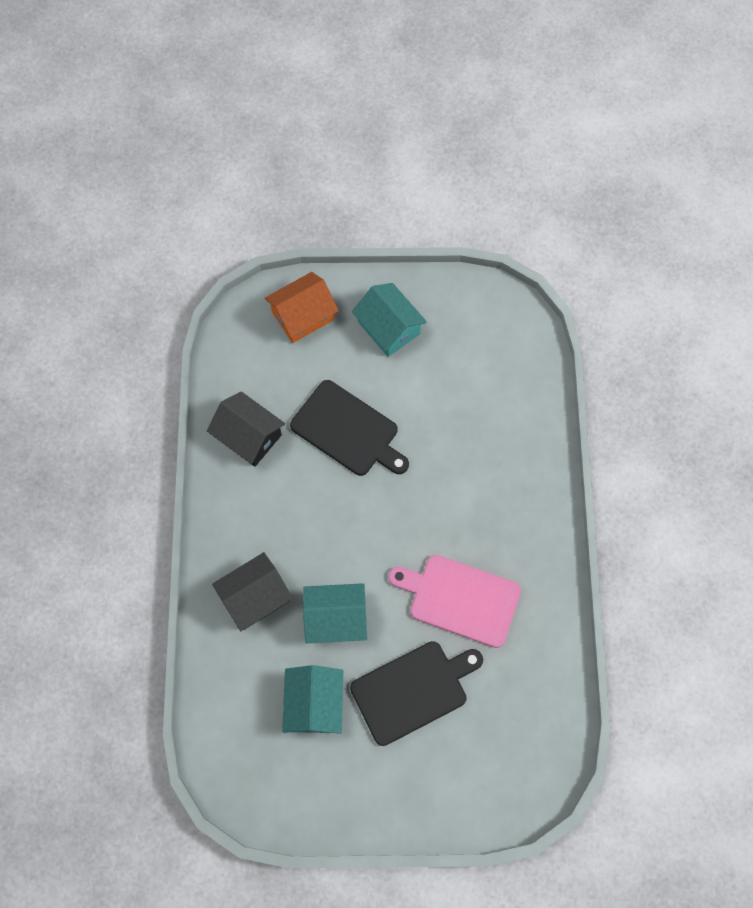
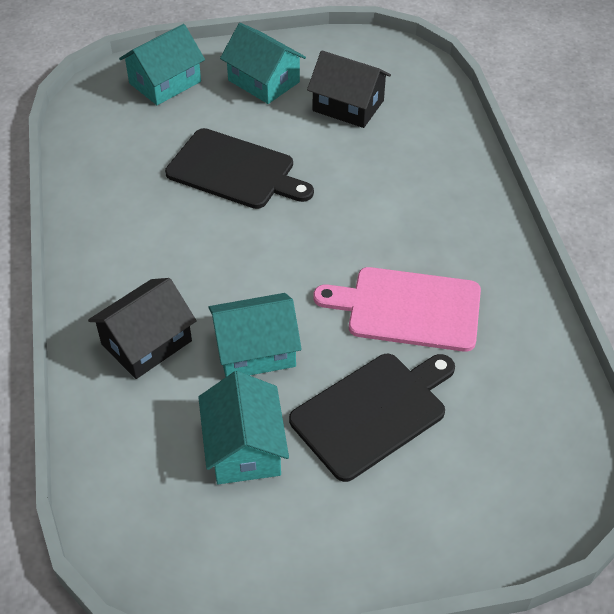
camera: 10 degrees left, 20 degrees down
black house [207,391,285,467] -> black house moved to [307,51,391,128]
orange house [265,272,339,343] -> turquoise house [119,24,205,105]

